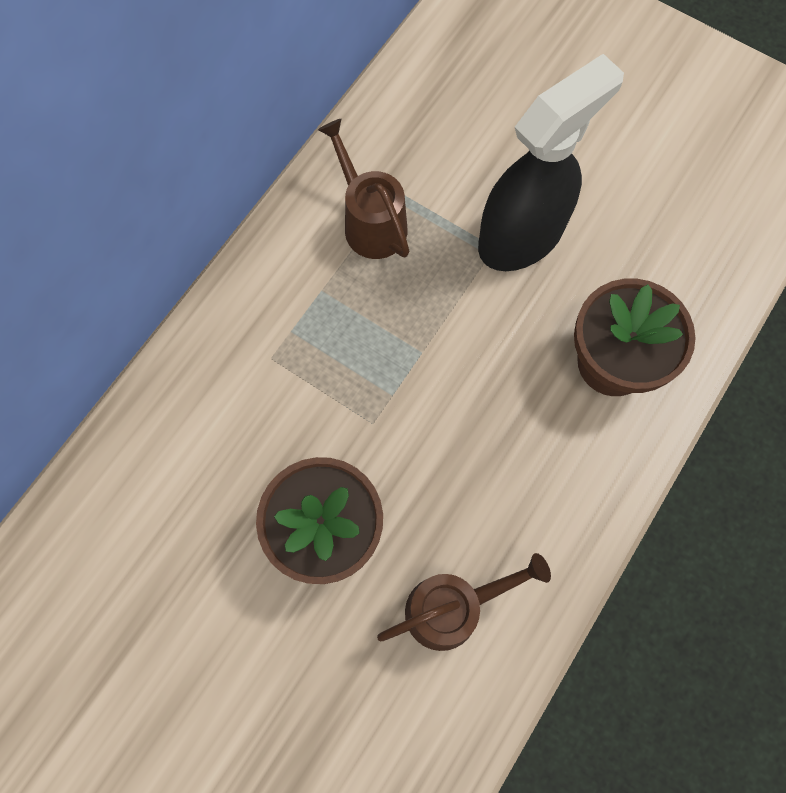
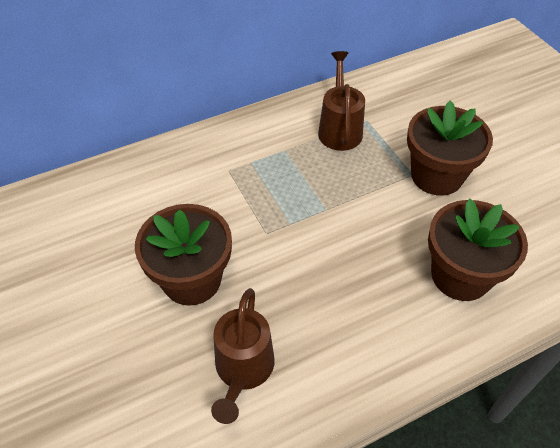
camera: 30 degrees right, 20 degrees down
brown watering can [377,553,551,651] -> brown watering can turned 90 degrees clockwise [211,288,275,424]
black spray bottle [478,54,624,271] -> brown flower pot [407,100,493,196]

